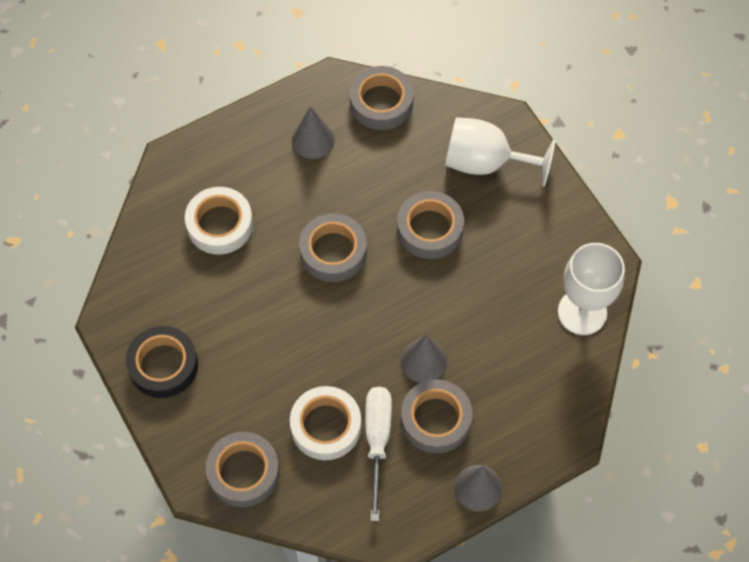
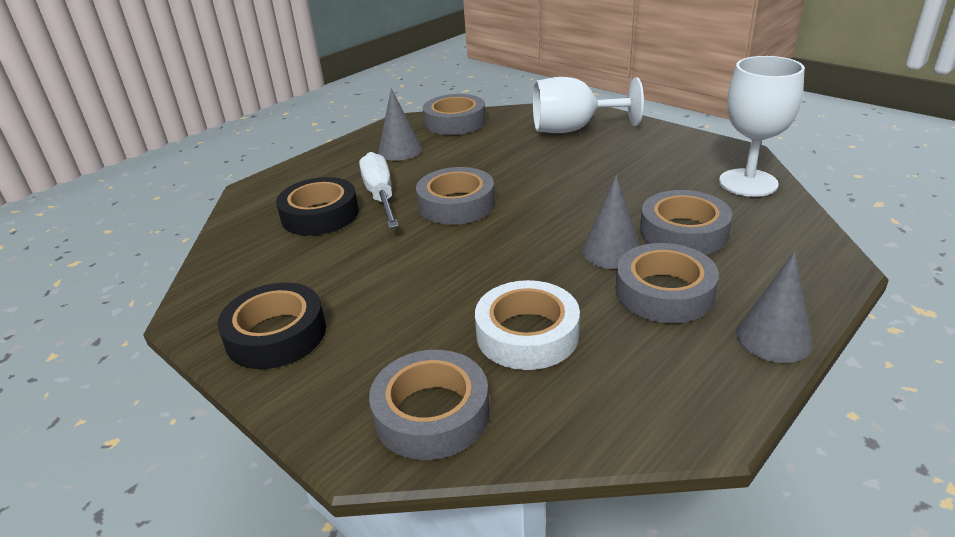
camera: 15 degrees left, 30 degrees down
white tape [185,187,253,255] -> black tape [276,177,359,236]
white screwdriver [365,387,392,521] -> white screwdriver moved to [359,152,399,229]
grey tape [397,191,464,259] -> grey tape moved to [640,190,732,255]

